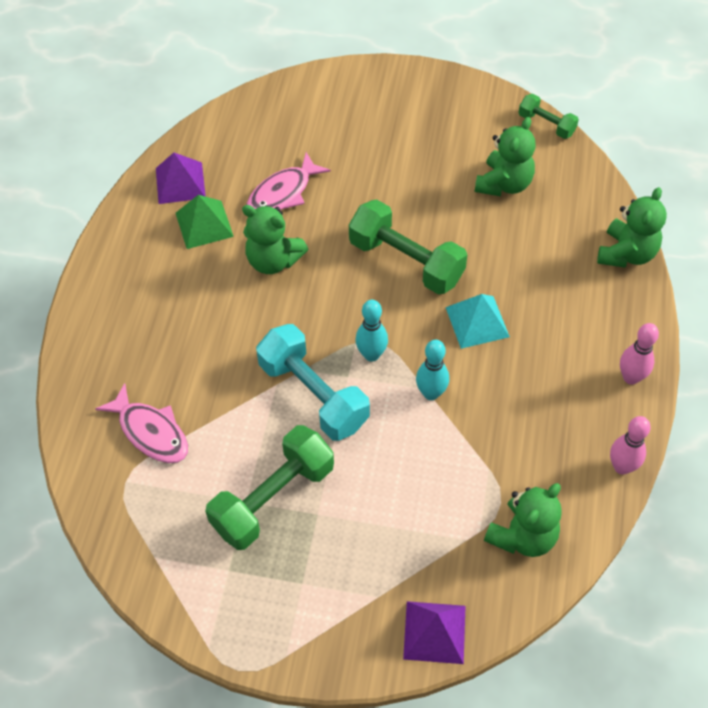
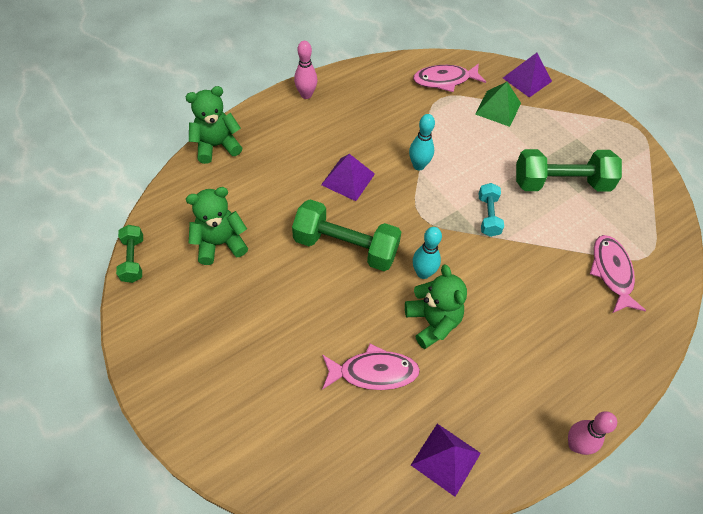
camera: 140 degrees left, 0 degrees up
green pyramid [176,195,234,249] -> green pyramid moved to [475,82,521,127]
turquoise dumbbell [256,324,370,441] -> turquoise dumbbell [478,183,504,237], size x0.54
green dumbbell [349,199,467,295] -> green dumbbell turned 60 degrees counterclockwise [292,199,401,271]
turquoise bowling pin [355,300,388,362] -> turquoise bowling pin moved to [413,227,442,279]
turquoise pyramid [446,294,510,349] -> purple pyramid [321,154,375,201]
green teddy bear [484,483,562,557] -> pink fish [413,63,486,92]
pink bowling pin [610,416,651,475] -> pink bowling pin moved to [568,411,617,455]

